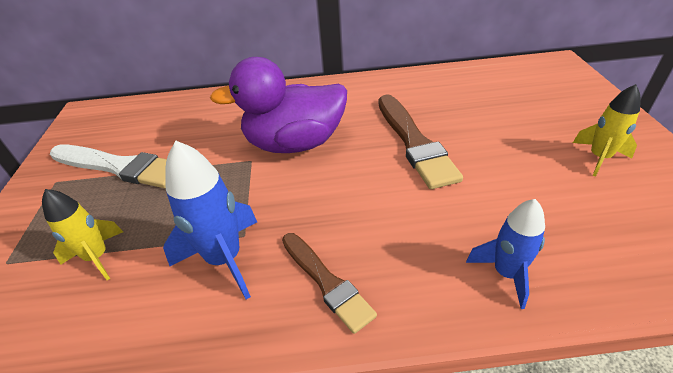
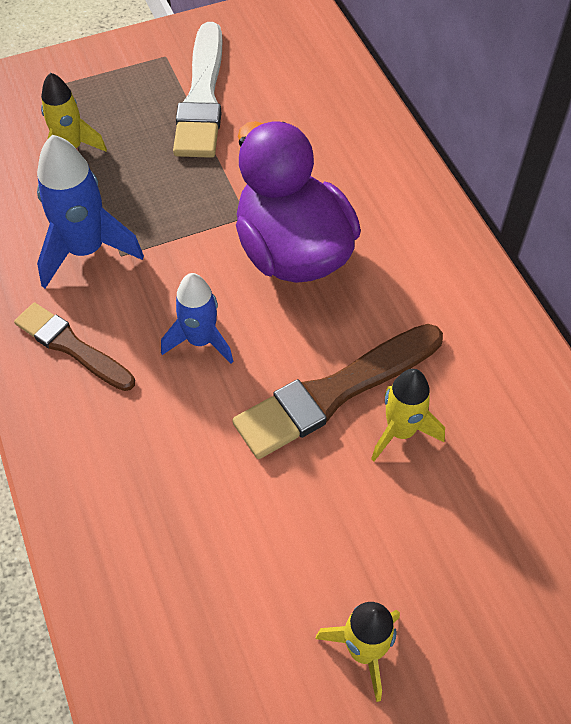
camera: 70 degrees right, 15 degrees up
brown brush [282,233,377,334] -> brown brush turned 90 degrees clockwise [14,302,135,391]
blue rocket [466,199,545,309] -> blue rocket moved to [161,273,233,364]
none -> yellow rocket [371,369,445,461]

